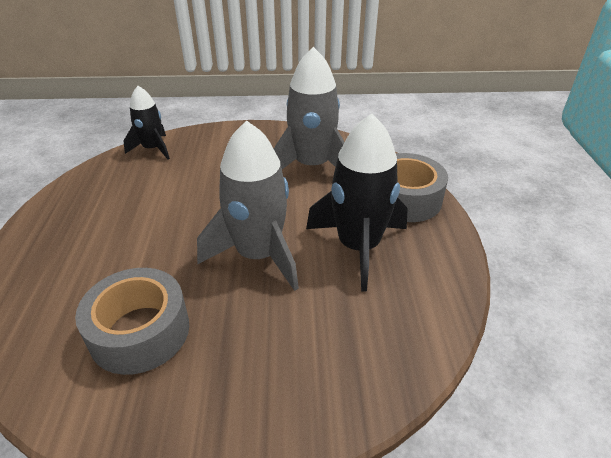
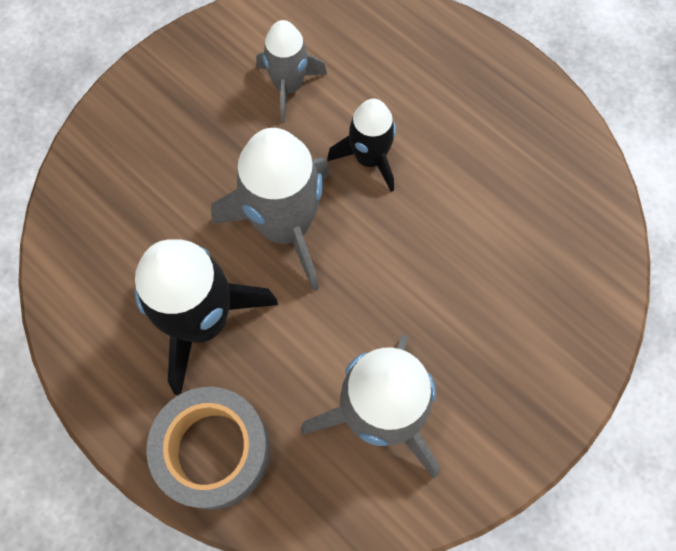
camera: 135 degrees right, 30 degrees up
grey tape [75,268,189,375] -> grey rocket [256,20,327,122]
black rocket [123,86,170,159] -> black rocket moved to [327,99,396,192]

